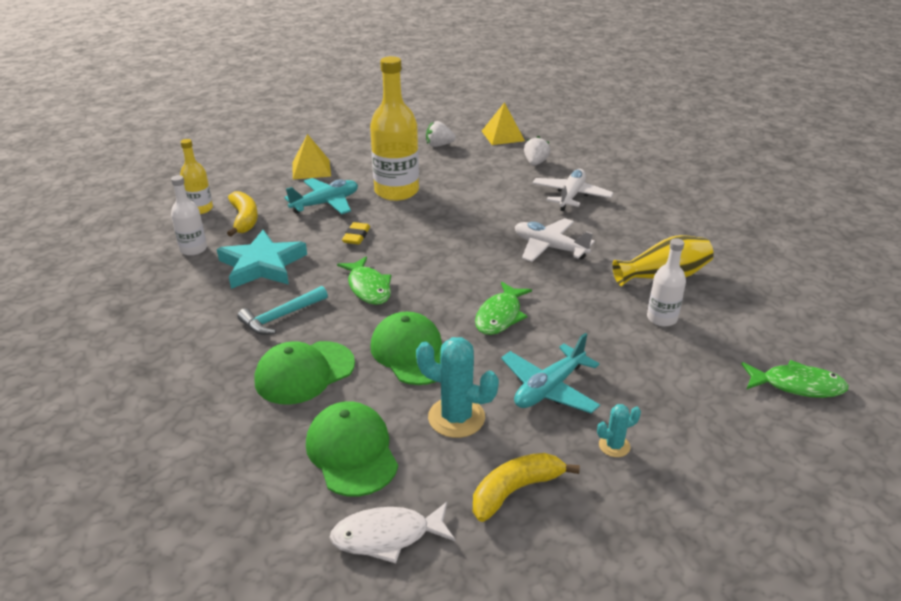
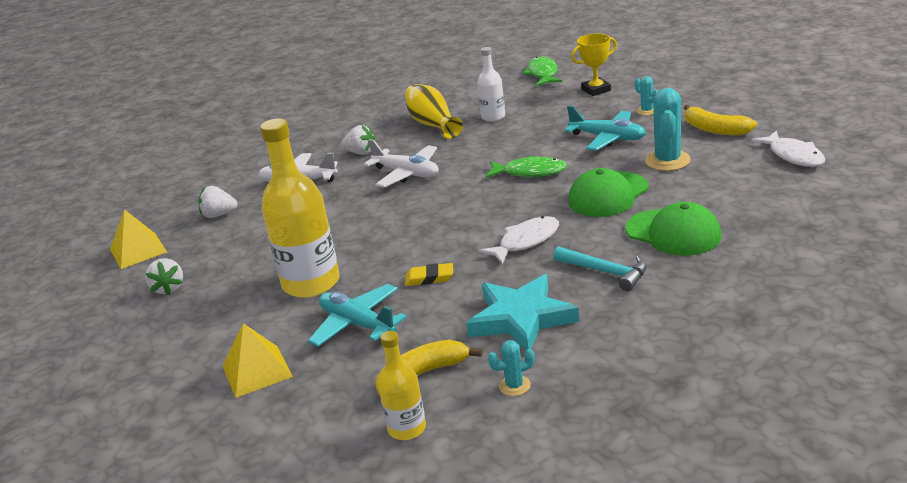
camera: 100 degrees left, 5 degrees down
white bottle [171,175,207,256] -> turquoise cactus [488,340,535,396]
green cap [306,401,398,497] -> none
green fish [337,257,391,305] -> white fish [478,216,559,265]
white plane [515,218,595,262] -> white plane turned 75 degrees counterclockwise [364,139,439,188]
none -> white strawberry [341,125,375,155]
none -> yellow trophy [571,33,617,96]

